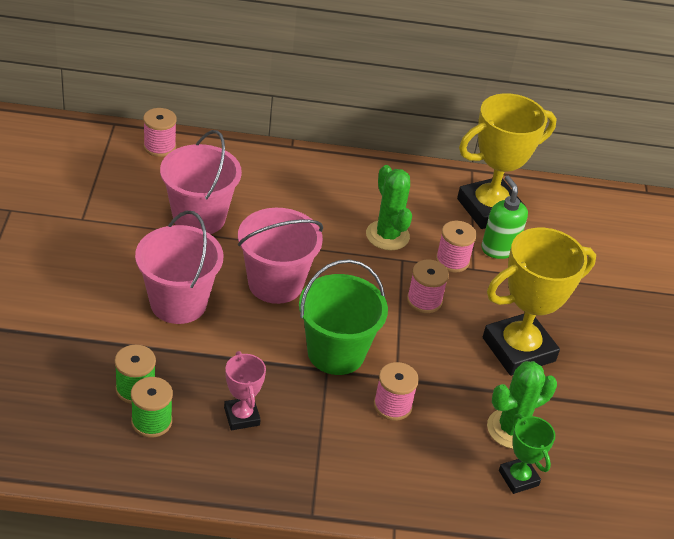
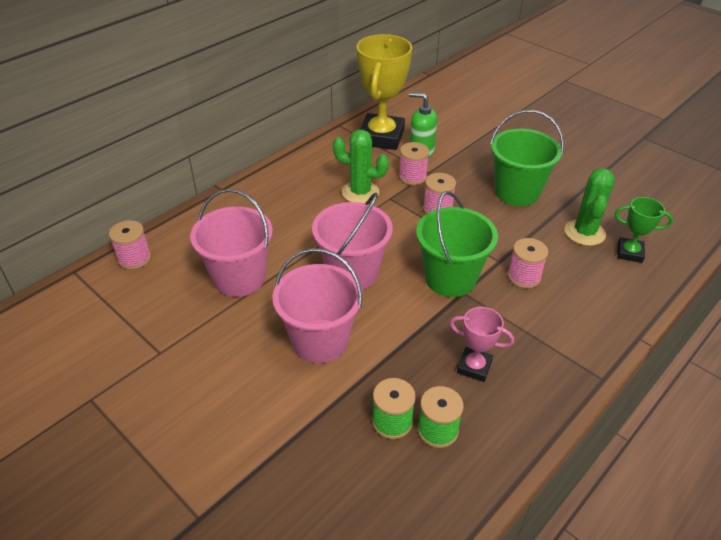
camera: 45 degrees left, 0 degrees up
yellow trophy [483,228,596,376] -> green bucket [490,110,564,206]

